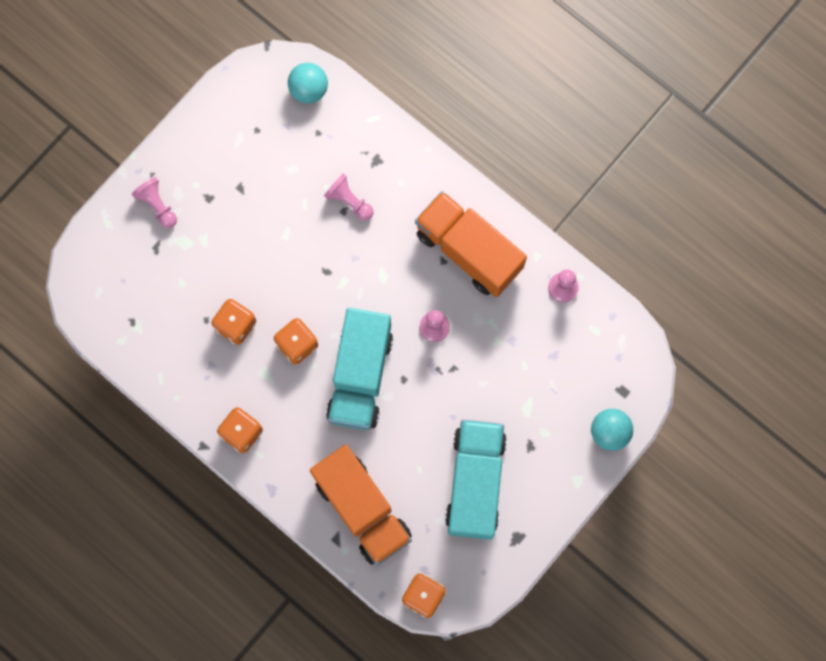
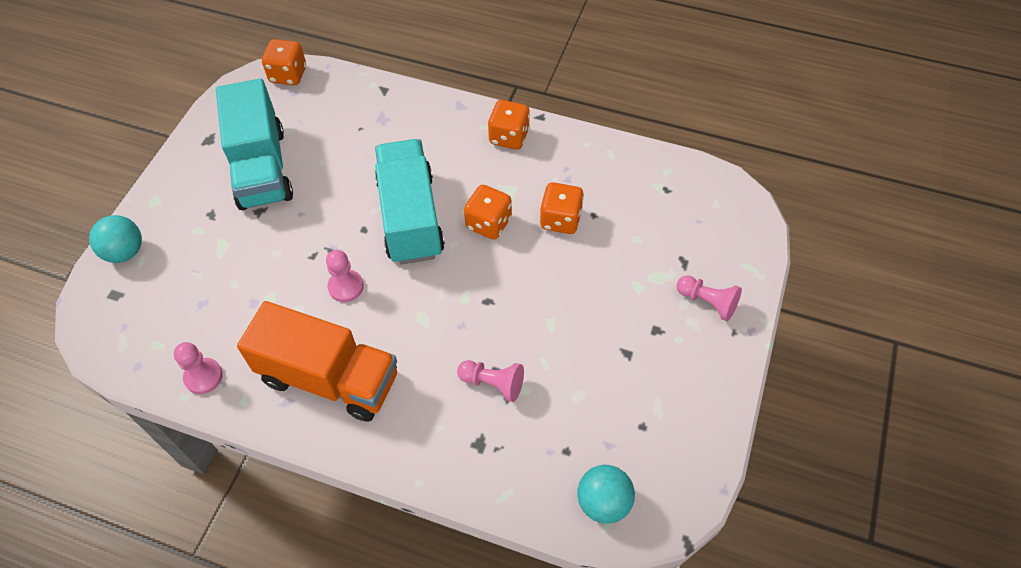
camera: 160 degrees right, 20 degrees down
orange truck [310,445,412,566] -> none

